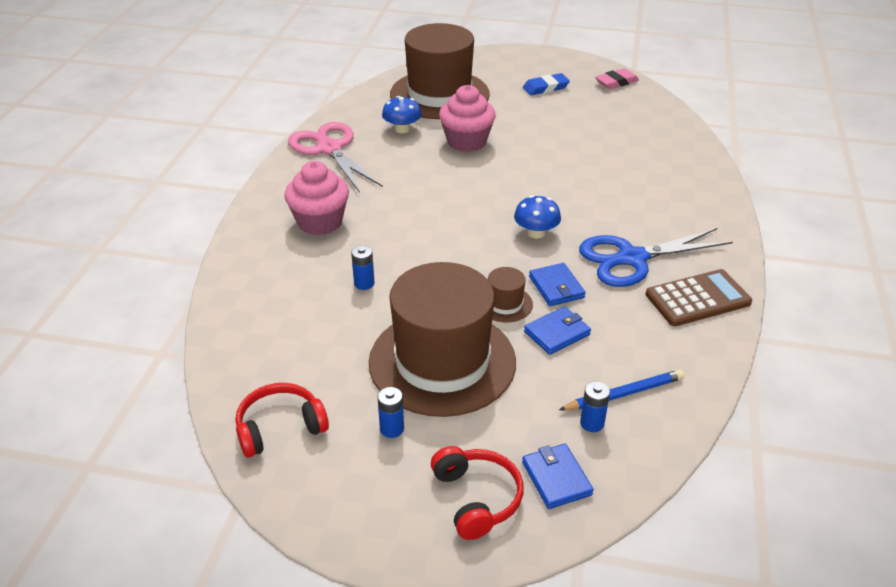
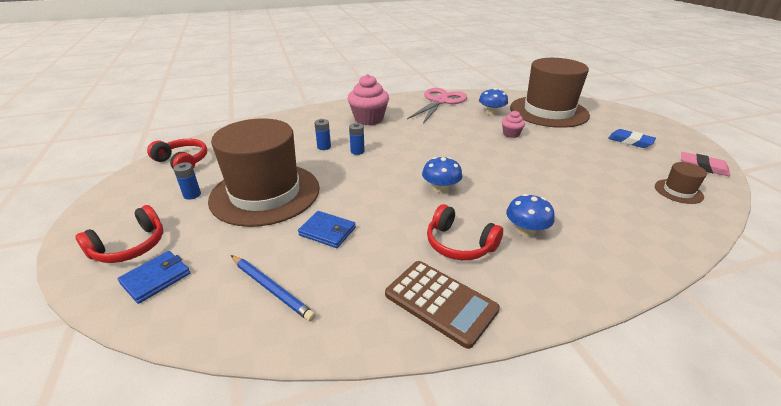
camera: 60 degrees right, 5 degrees down
pink cupcake [439,85,496,152] -> pink cupcake [502,110,525,138], size x0.52
brown hat [488,267,533,322] -> brown hat moved to [655,162,707,204]
blue wallet [529,263,586,306] -> none
blue scissors [579,228,733,287] -> red headphones [427,204,503,260]
blue battery [580,381,610,432] -> blue battery moved to [349,123,365,155]
none -> blue mushroom [506,194,555,237]

